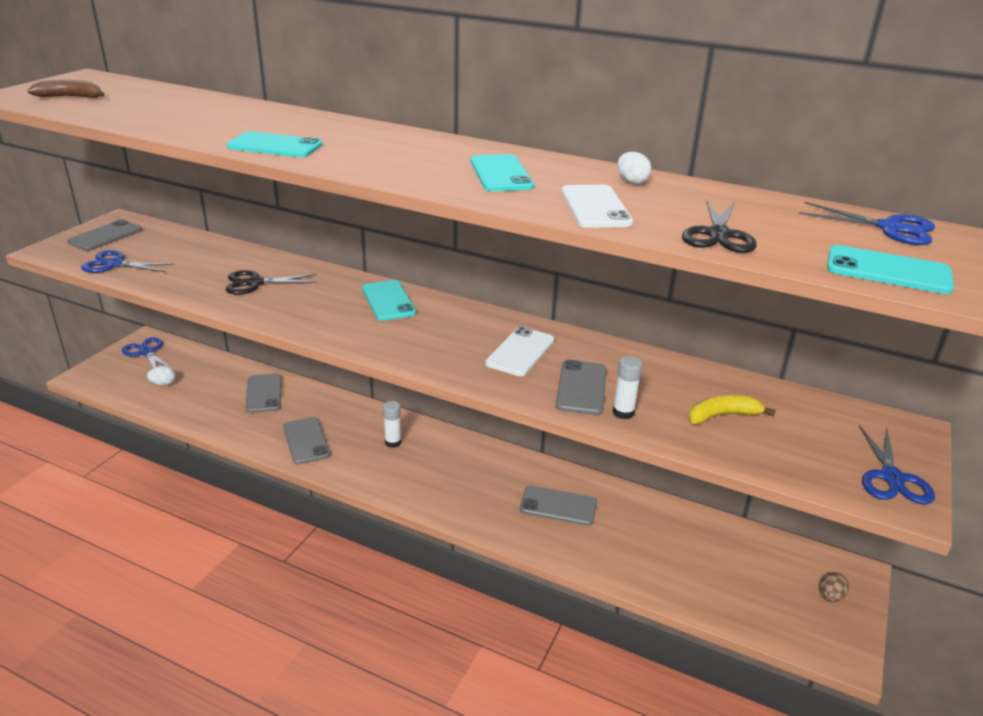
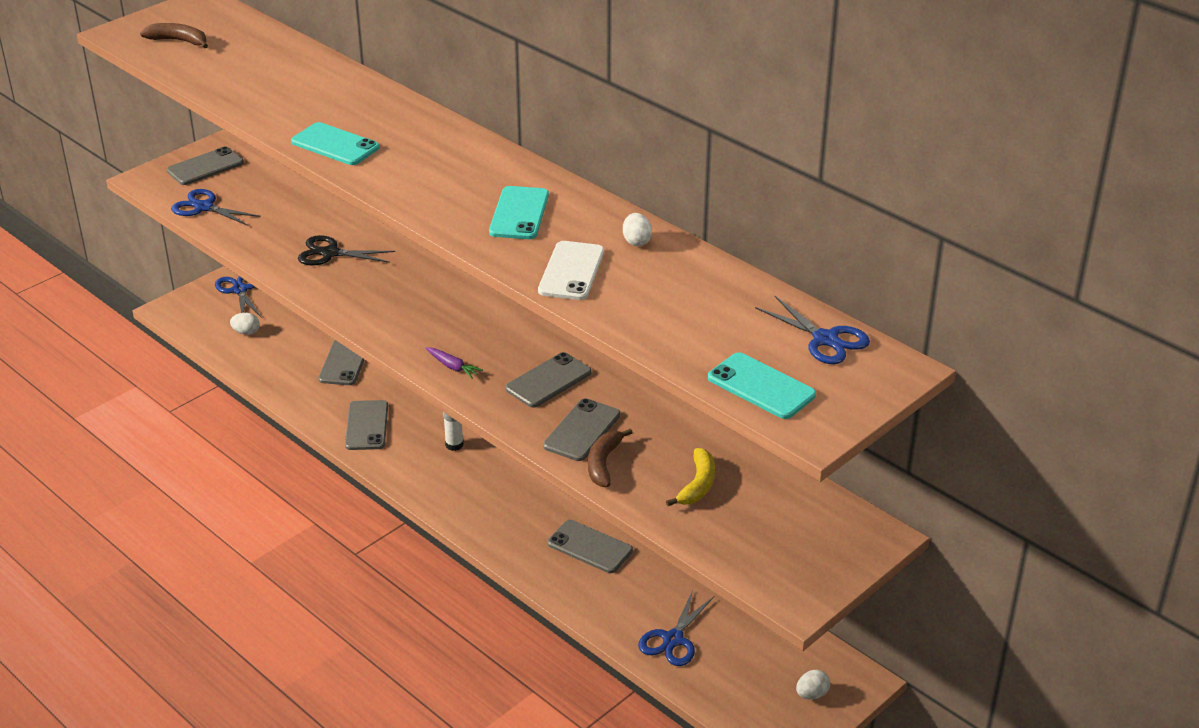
camera: 20 degrees right, 5 degrees up
turquoise phone [363,280,416,321] -> none
white phone [485,327,554,376] -> grey phone [505,352,592,408]
white glue stick [612,356,643,419] -> brown banana [588,428,633,487]
black scissors [682,200,757,253] -> none
yellow banana [688,395,775,424] -> yellow banana turned 105 degrees clockwise [666,448,715,506]
brown egg [820,572,849,602] -> white egg [796,670,830,699]
blue scissors [859,425,935,505] -> blue scissors moved to [638,590,714,666]
none -> purple carrot [426,347,483,379]

